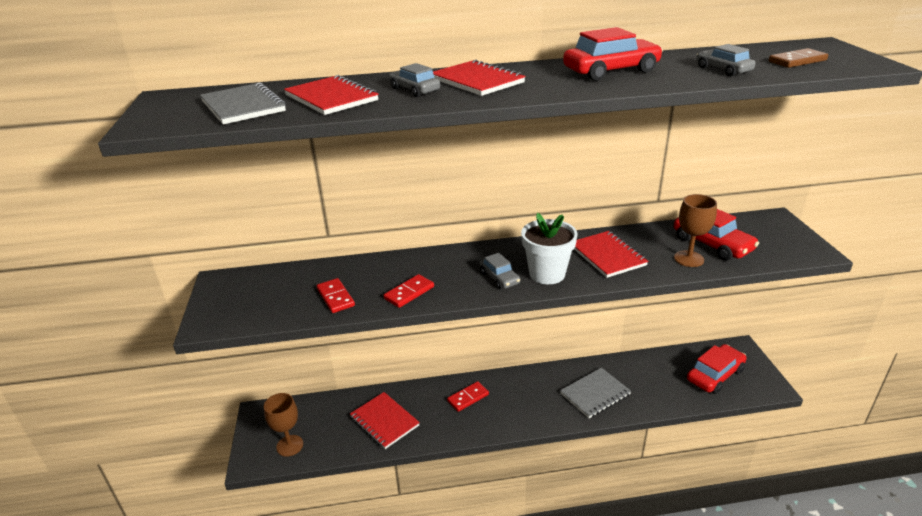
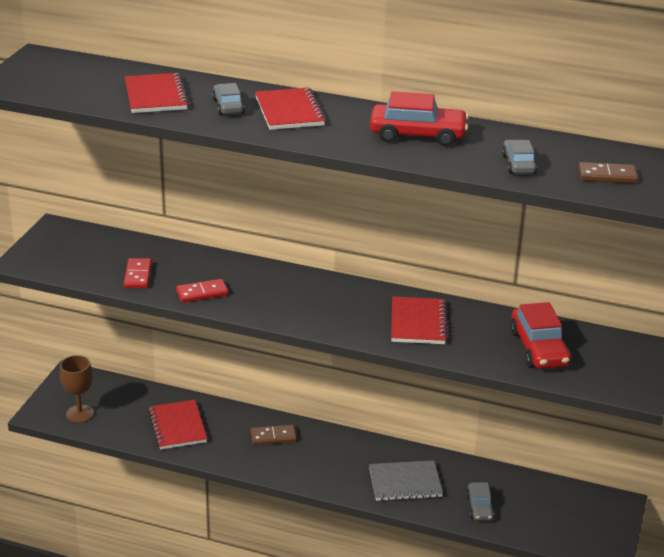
camera: 25 degrees right, 0 degrees up
grey notebook [200,82,286,124] -> none
red domino [447,381,489,412] -> brown domino [251,425,297,445]
grey car [480,253,520,289] -> grey car moved to [466,482,495,520]
white flower pot [521,213,578,284] -> none
brown goblet [674,194,717,267] -> none
red car [687,344,747,394] -> none

